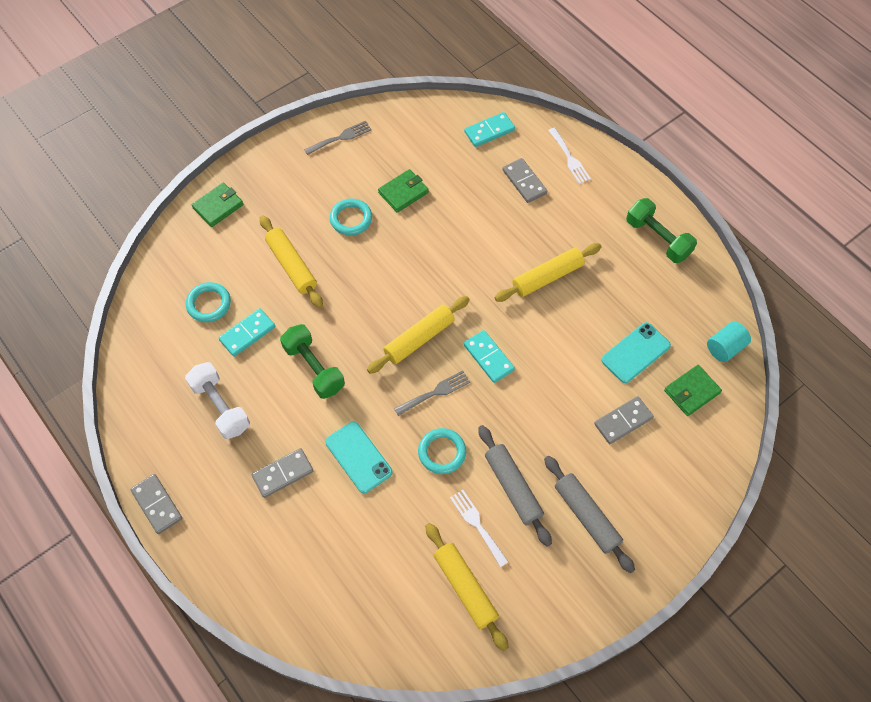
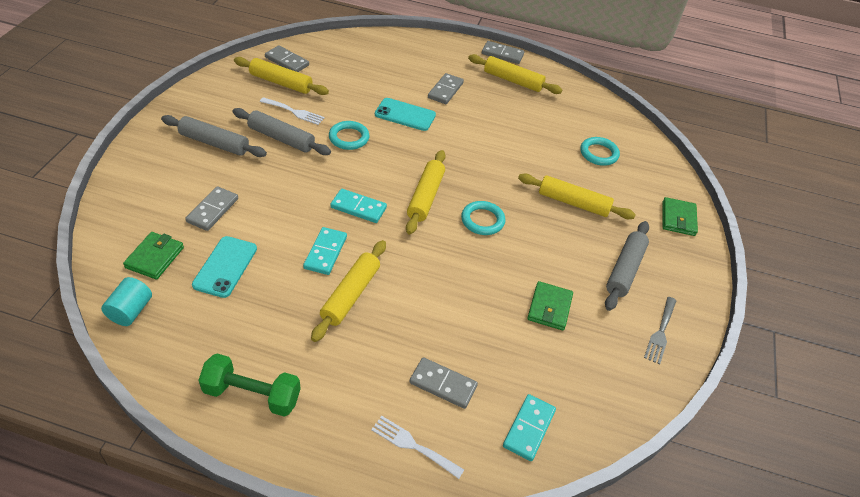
camera: 140 degrees right, 15 degrees down
white dumbbell [185,362,250,439] -> none
turquoise domino [219,308,275,357] -> turquoise domino moved to [303,227,347,275]
green dumbbell [280,324,345,399] -> none
turquoise ring [330,199,372,235] -> turquoise ring moved to [461,201,505,235]
grey fork [394,371,470,416] -> none
none -> grey domino [265,45,309,72]
none -> yellow rolling pin [468,54,562,94]
none -> grey rolling pin [605,221,649,311]

